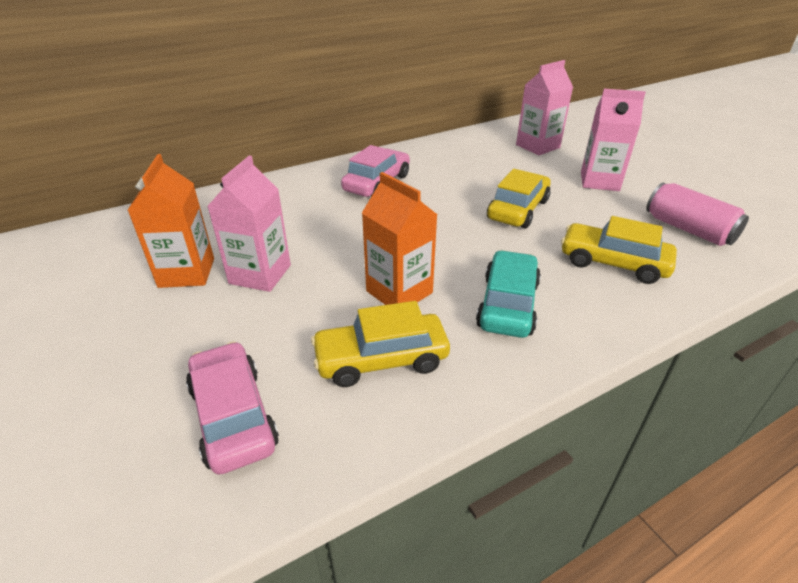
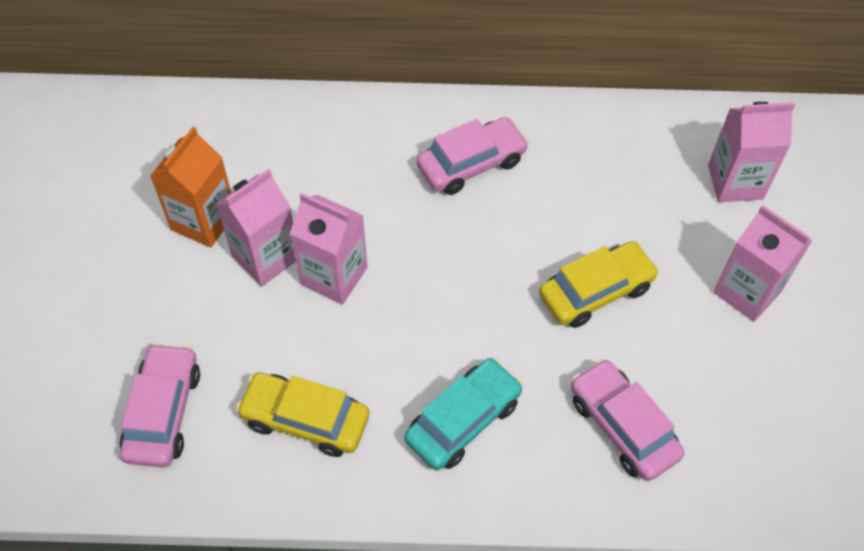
camera: 30 degrees right, 20 degrees up
orange carton [362,172,437,305] -> none
yellow car [561,216,677,284] -> pink car [571,359,684,481]
pink can [646,183,749,246] -> none
none -> pink carton [290,193,367,304]

